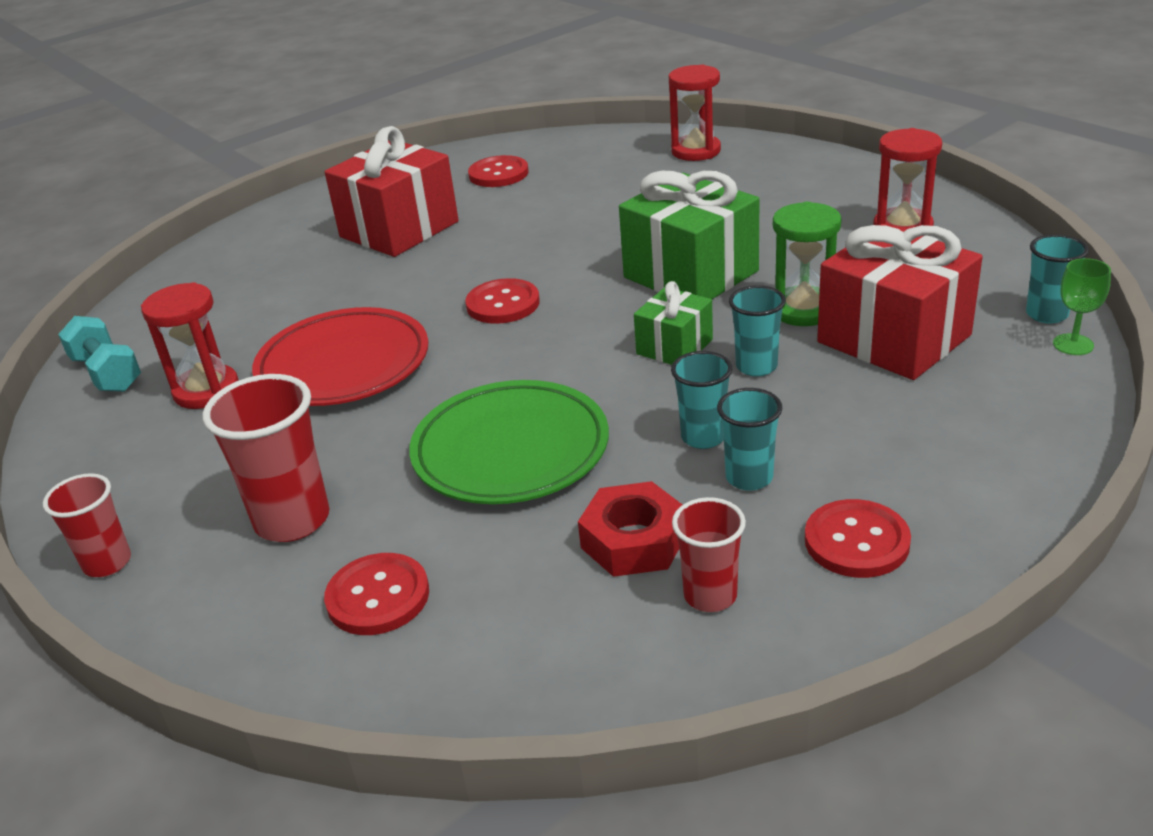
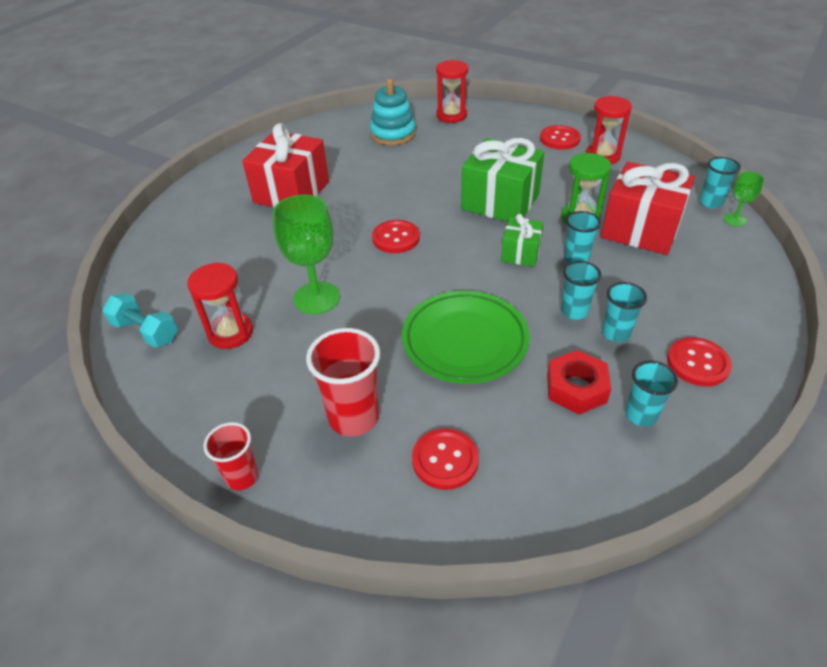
camera: 20 degrees left, 10 degrees up
red plate [252,307,429,406] -> green goblet [272,195,340,314]
red button [468,155,529,187] -> red button moved to [540,125,581,150]
red cup [672,497,746,612] -> turquoise cup [625,360,678,427]
none -> turquoise stacking toy [370,79,416,145]

